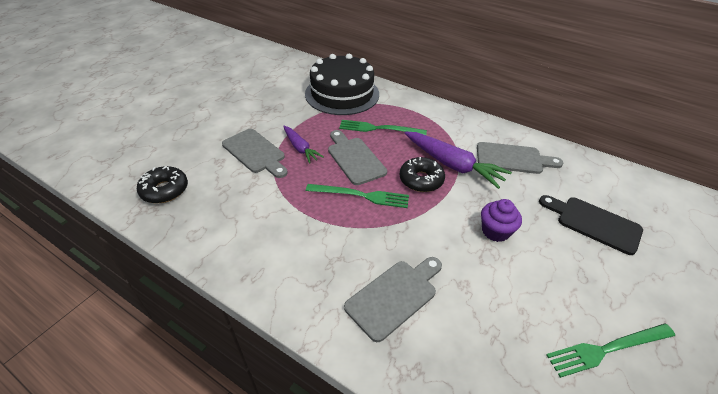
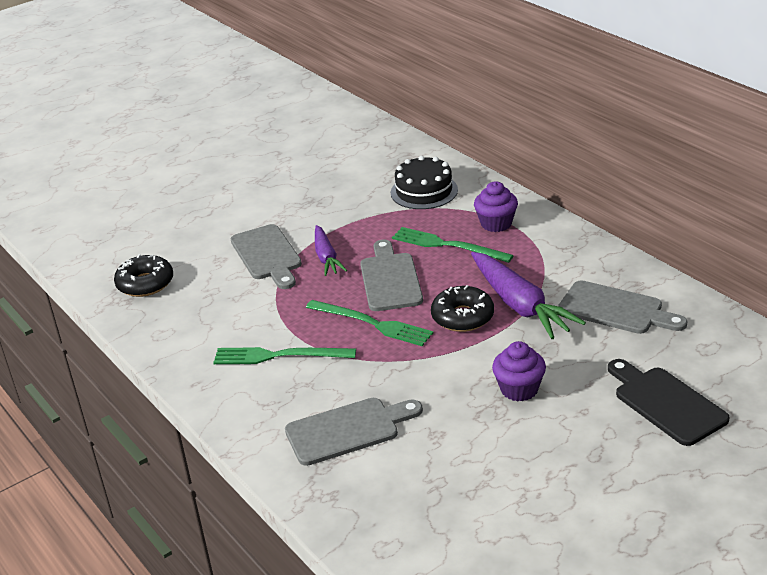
camera: 25 degrees right, 10 degrees down
black cake [305,54,379,115] -> black cake [391,156,458,209], size x0.60
green fork [546,323,675,378] -> green fork moved to [213,347,356,364]
none -> purple cupcake [474,181,518,232]

